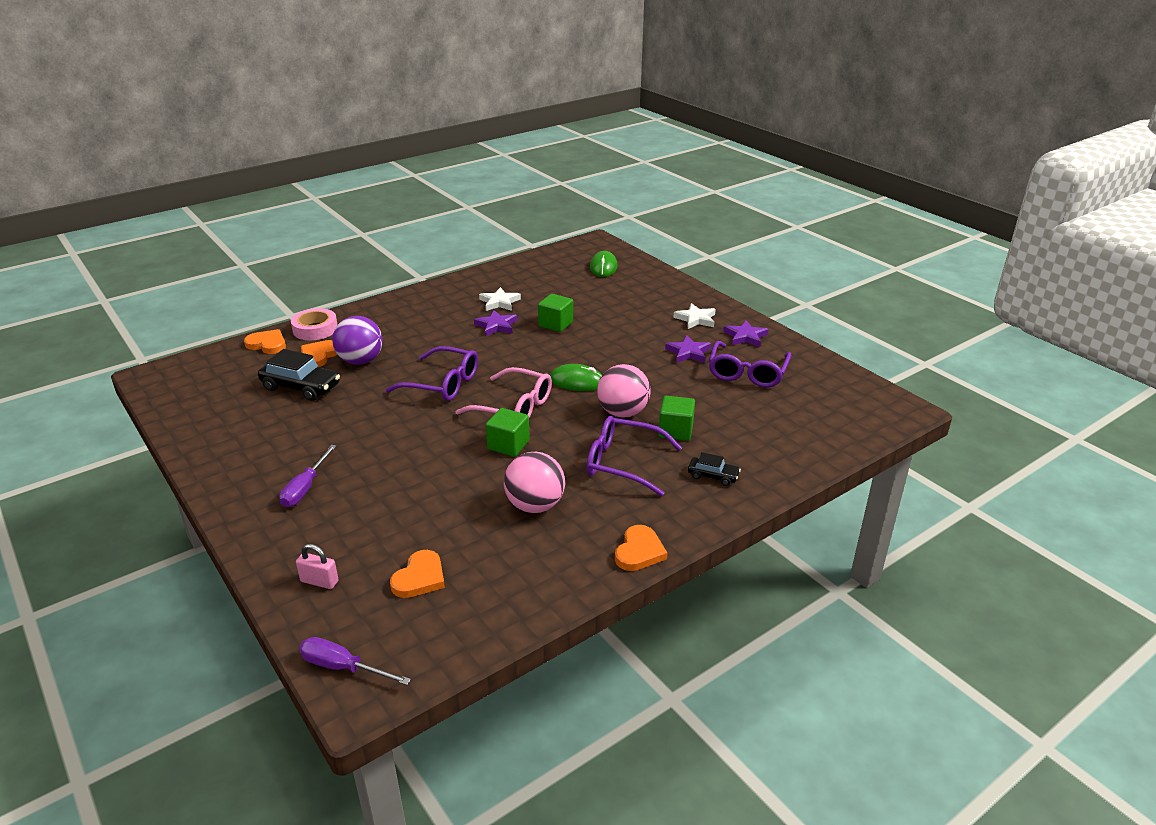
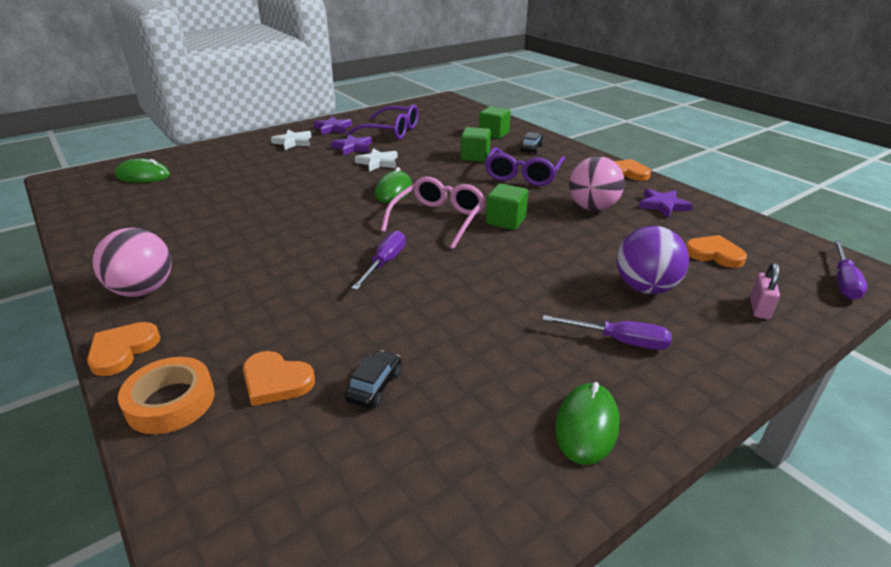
camera: 90 degrees left, 0 degrees up
orange heart [244,329,286,354] -> orange heart moved to [87,322,161,376]
black car [258,349,340,401] -> black car [345,350,401,408], size x0.55
pink tape [291,308,338,340] -> orange tape [118,357,215,434]
purple ball [332,316,383,365] -> purple ball moved to [617,226,689,294]
purple glasses [386,346,478,401] -> purple screwdriver [351,230,406,290]
purple star [474,310,517,336] -> purple star moved to [639,189,693,218]
white star [479,287,521,311] -> white star moved to [355,148,398,172]
green cube [538,294,573,332] -> green cube moved to [479,106,511,139]
pink ball [597,364,651,417] -> pink ball moved to [93,228,172,297]
none -> green mouse [555,382,620,465]

